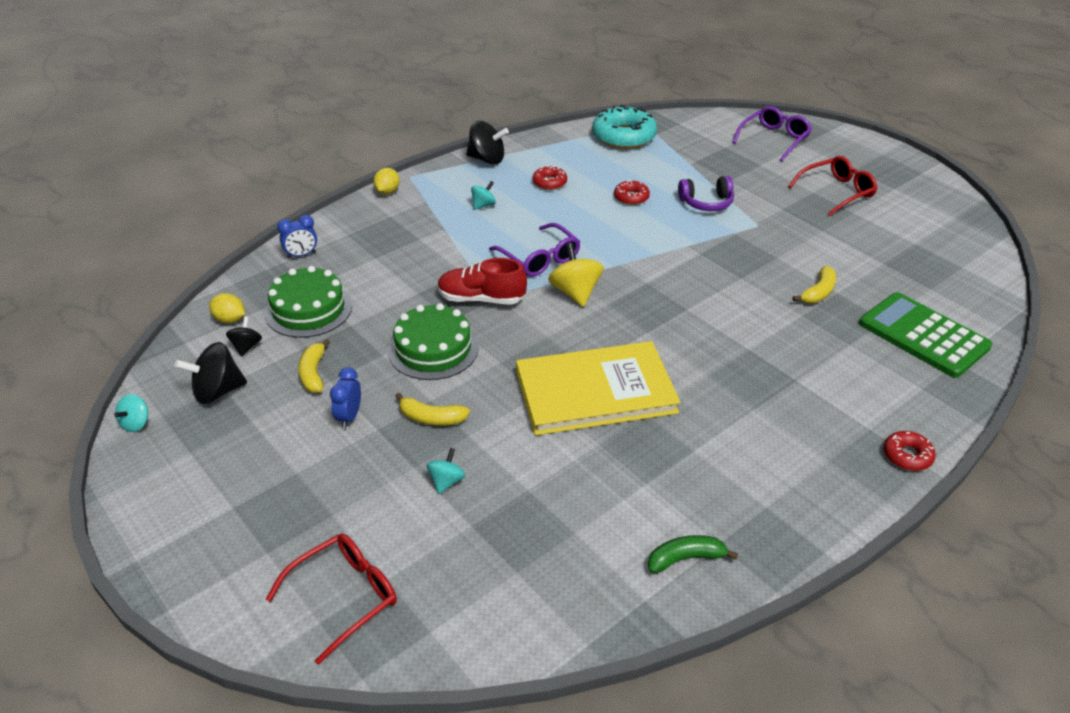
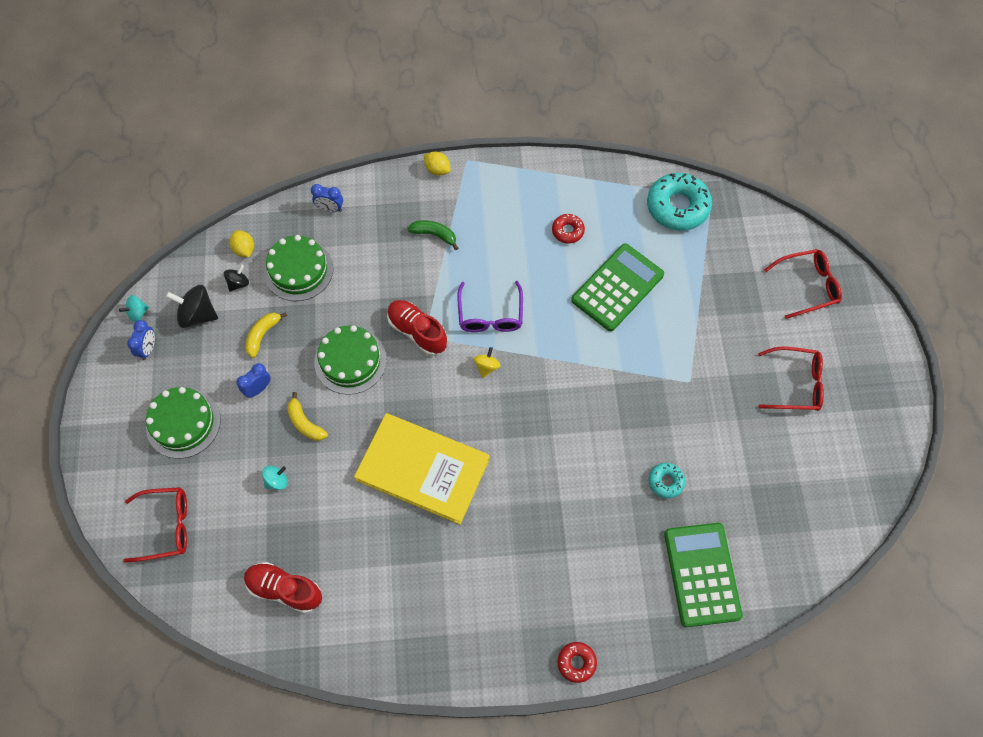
camera: 35 degrees right, 25 degrees up
yellow lemon [373,168,400,194] -> yellow lemon turned 75 degrees clockwise [424,151,450,176]
black spinning top [466,121,509,164] -> none
turquoise spinning top [471,181,496,210] -> none
yellow spinning top [548,243,604,307] -> yellow spinning top [474,347,501,378], size x0.58
red donut [614,180,650,205] -> green calculator [571,244,664,331]
green banana [648,535,738,573] -> green banana moved to [408,220,458,250]
purple headphones [678,176,734,211] -> none
purple glasses [732,106,812,161] -> red glasses [764,249,842,319]
yellow banana [792,266,836,304] -> turquoise donut [648,463,685,498]
none -> blue clock [127,320,155,360]
none -> green cake [146,387,221,459]
none -> red shoe [244,562,322,613]

